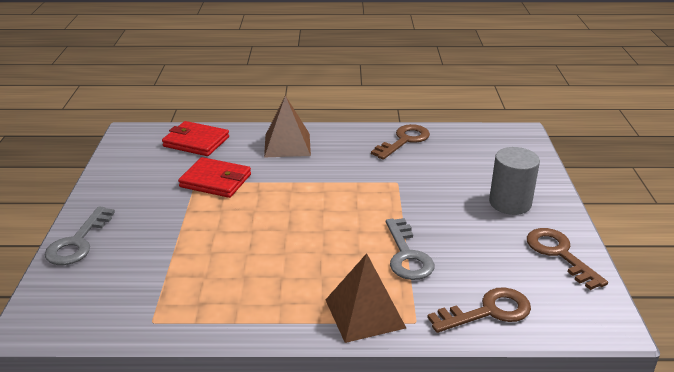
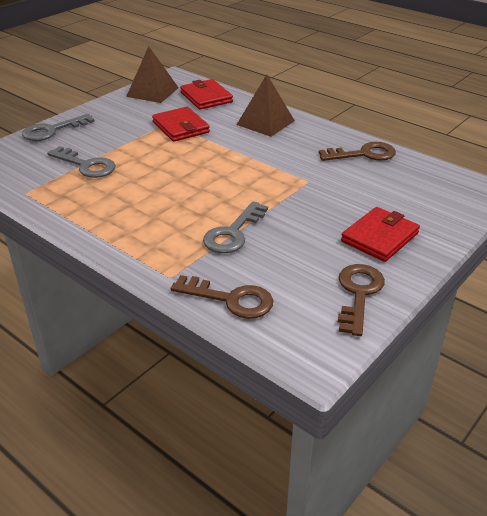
camera: 40 degrees right, 5 degrees up
brown pyramid [325,253,406,343] -> brown pyramid moved to [126,46,179,103]
grey cylinder [489,147,540,215] -> red wallet [341,207,420,262]
none -> grey key [47,146,116,178]

